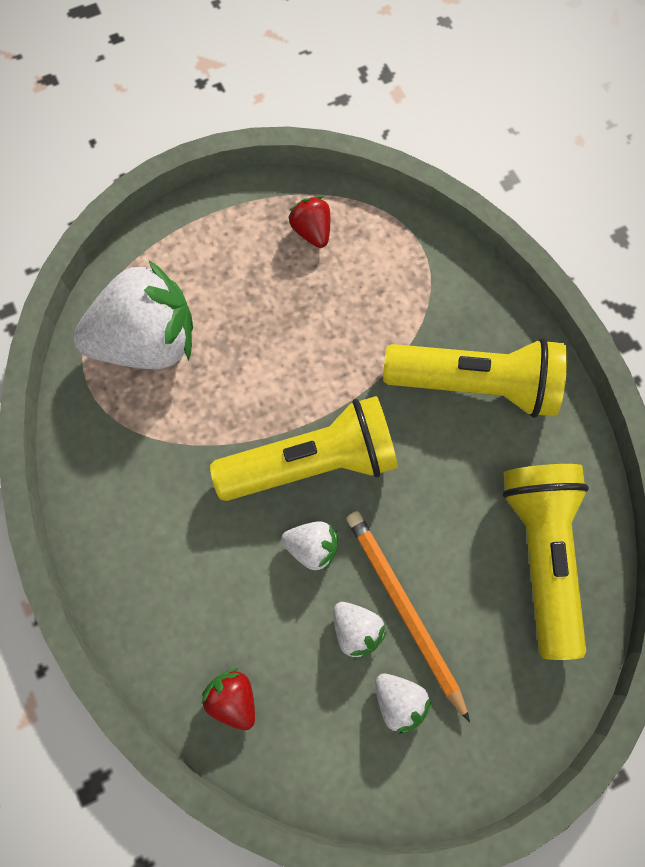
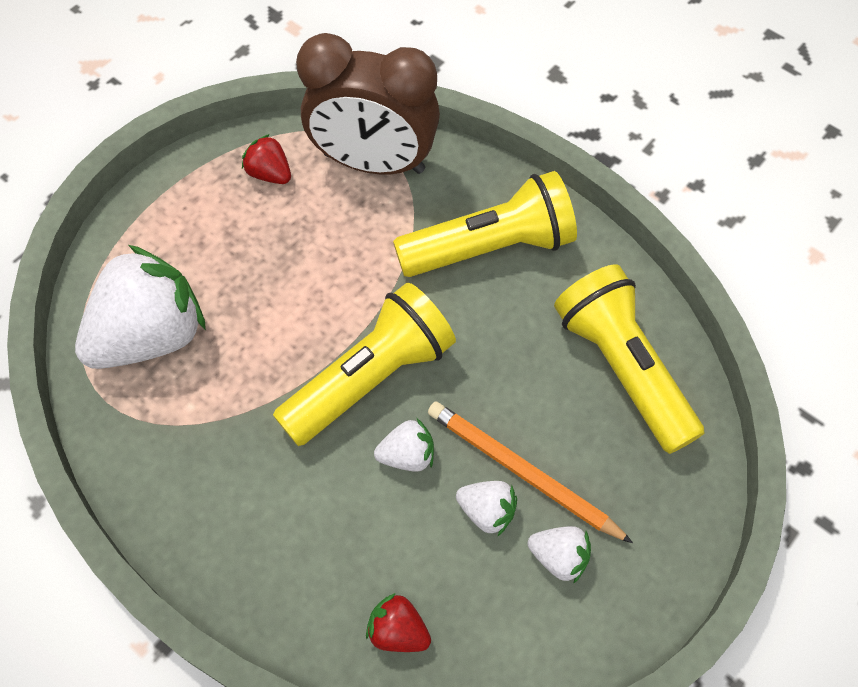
camera: 25 degrees left, 10 degrees down
none -> brown clock [296,33,440,174]

